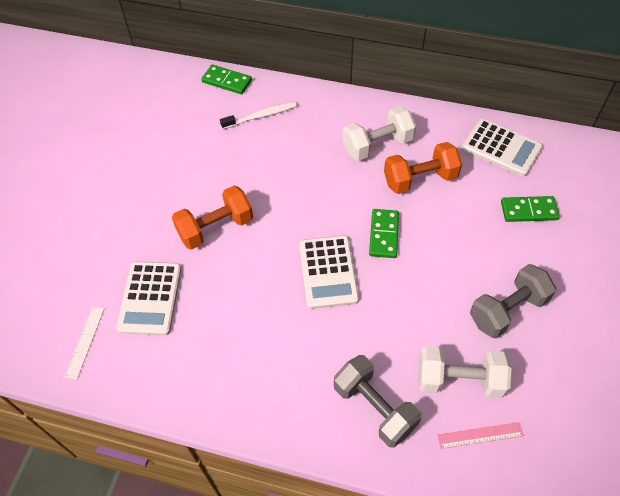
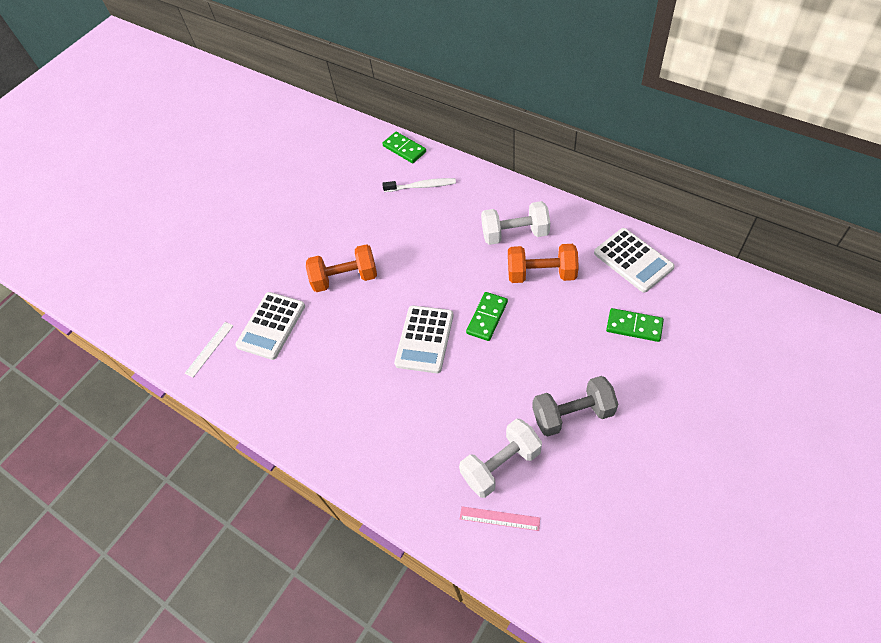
camera: 25 degrees right, 0 degrees up
grey dumbbell [334,355,421,448] -> none
white dumbbell [418,346,511,398] -> white dumbbell turned 60 degrees counterclockwise [459,419,542,498]

